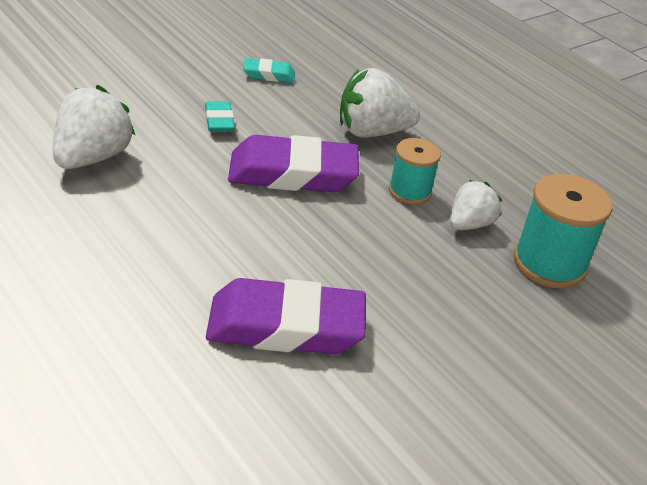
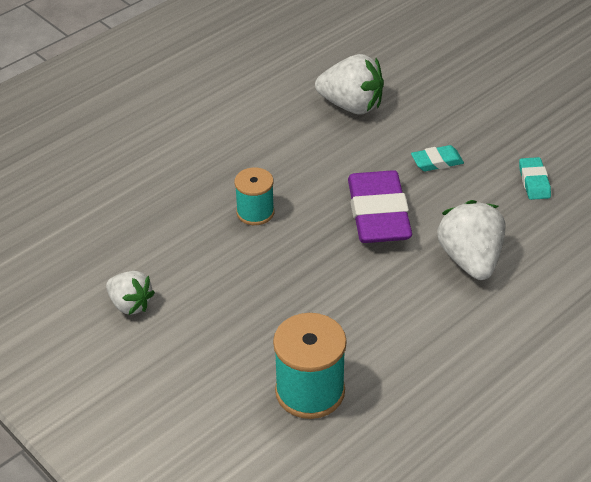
camera: 90 degrees right, 5 degrees up
purple eraser [206,278,366,354] -> none
turquoise spool [389,138,441,204] -> turquoise spool moved to [234,167,274,225]
white strawberry [450,180,502,230] -> white strawberry moved to [106,271,155,315]

